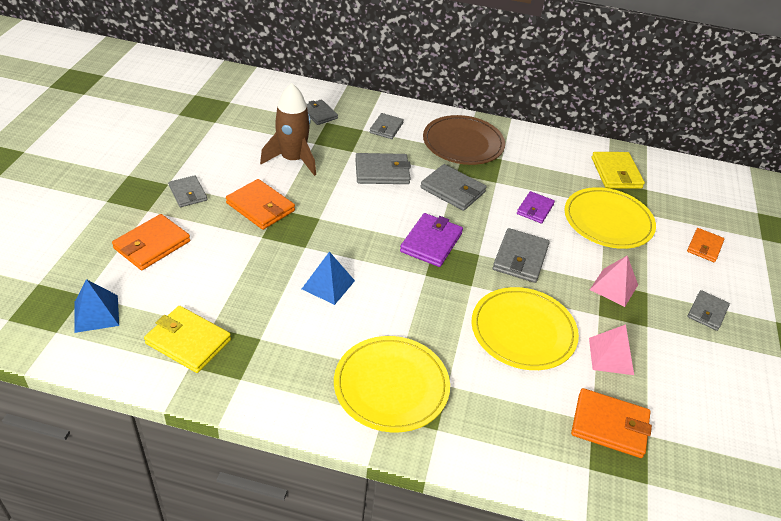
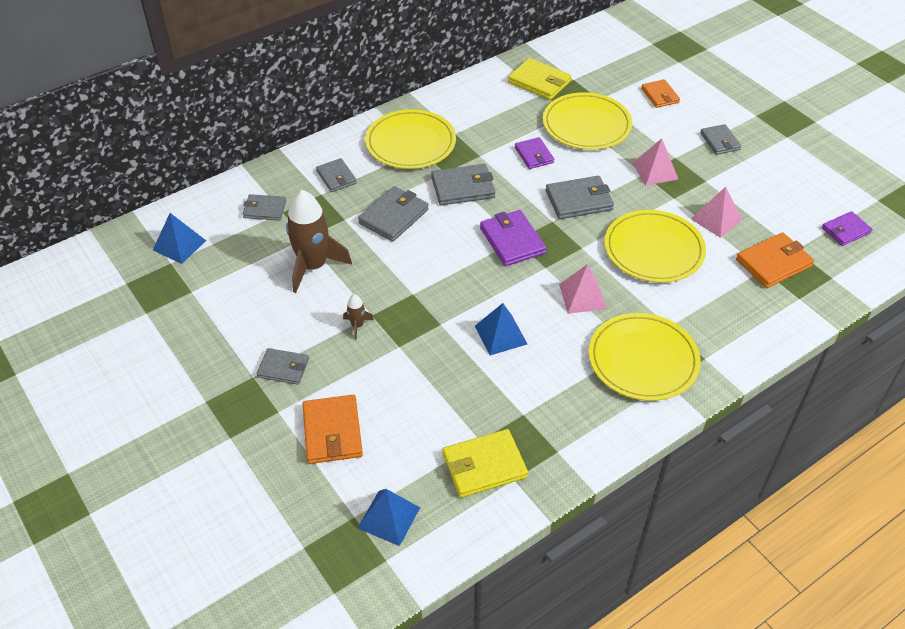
camera: 45 degrees left, 5 degrees up
orange wallet [226,179,295,230] -> brown rocket [343,294,374,340]
brown plate [423,115,505,165] -> yellow plate [365,109,456,169]
grey wallet [492,228,550,283] -> grey wallet turned 75 degrees counterclockwise [546,176,614,219]
none -> blue pyramid [153,213,206,264]
none -> pink pyramid [559,264,607,314]
none -> purple wallet [822,211,872,246]

